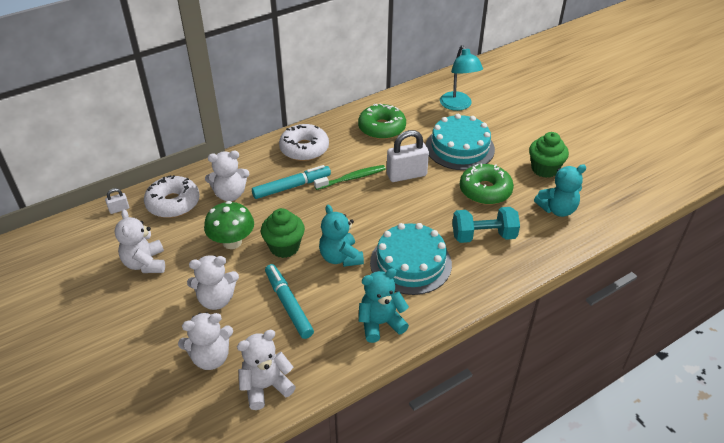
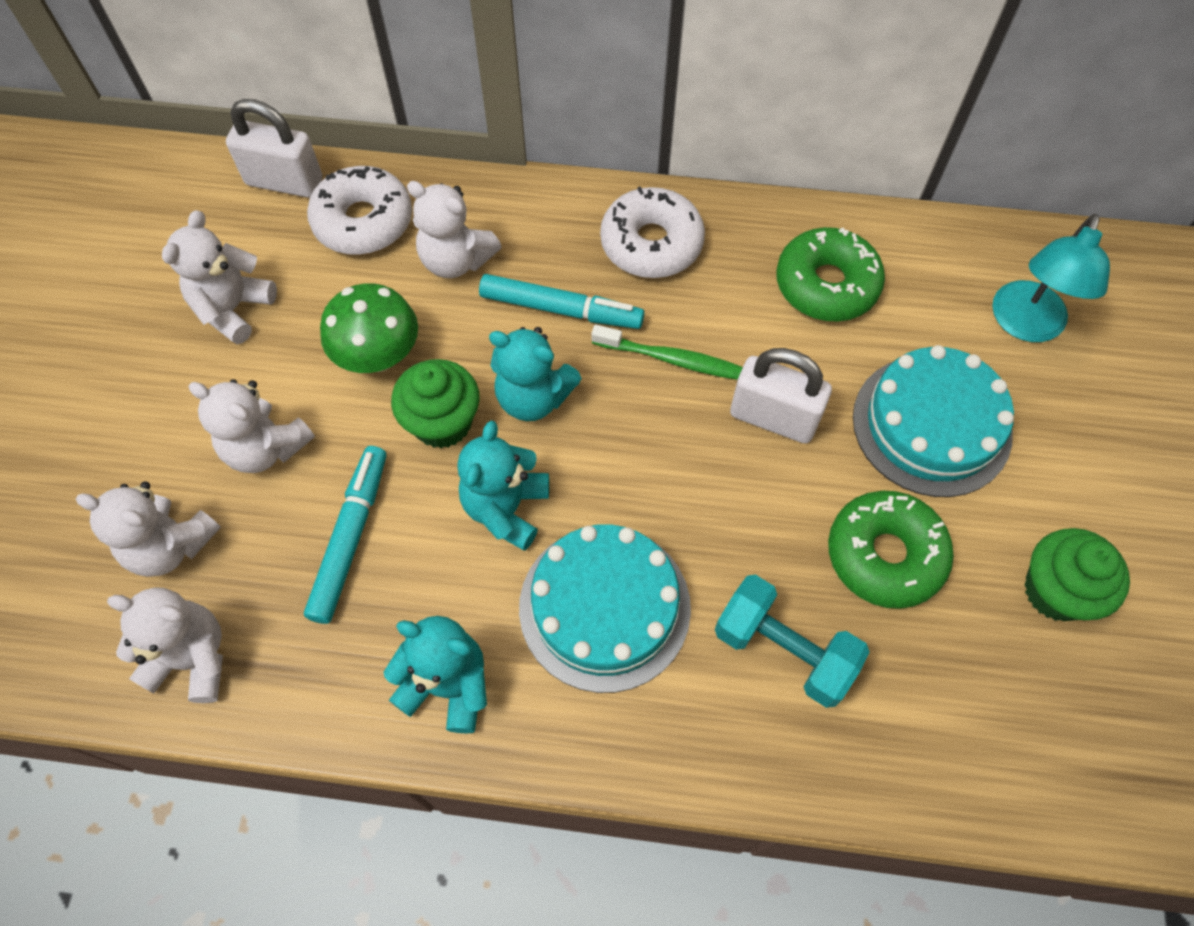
camera: 40 degrees right, 20 degrees up
white padlock [105,188,129,214] -> white padlock [226,99,322,198], size x2.11
turquoise teddy bear [534,164,586,217] -> turquoise teddy bear moved to [489,327,582,421]

